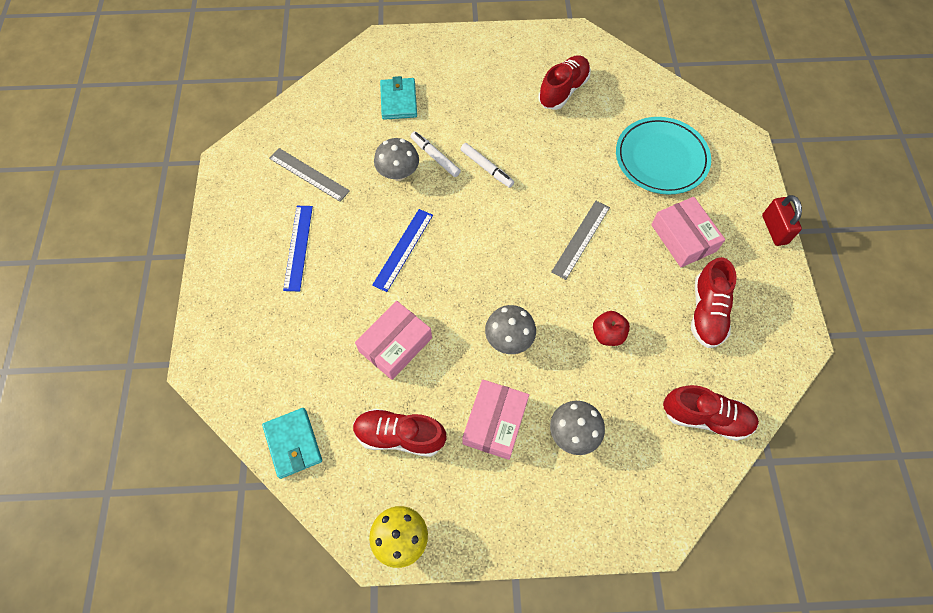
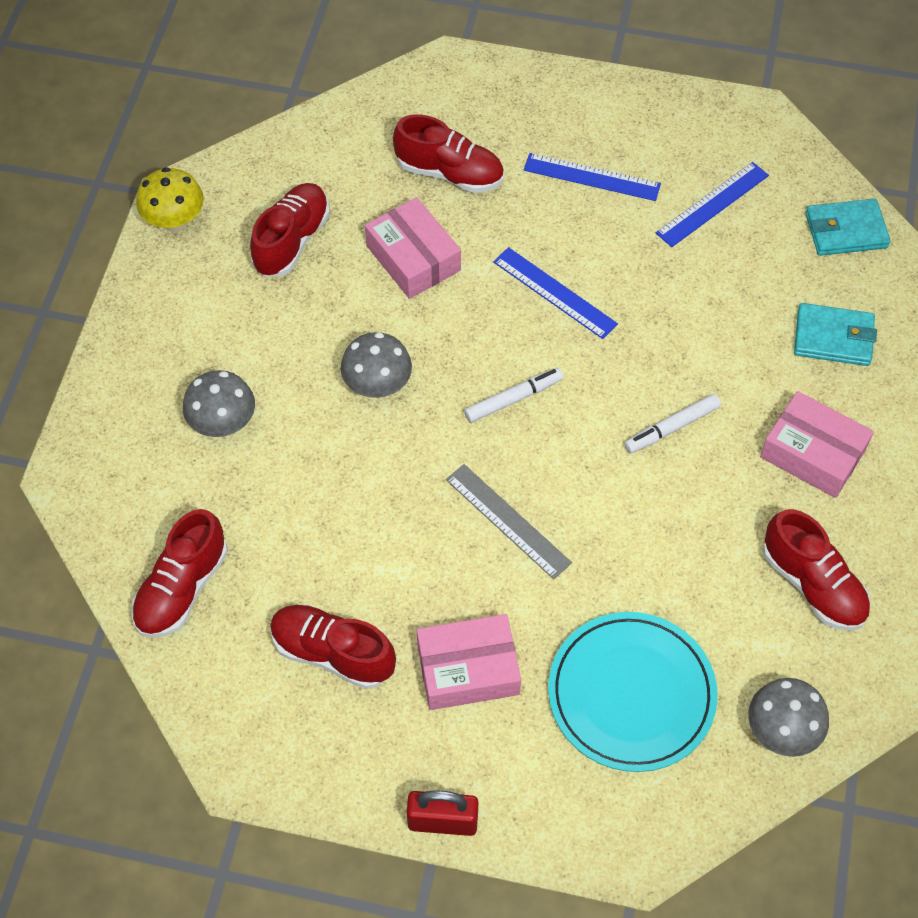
camera: 105 degrees right, 5 degrees down
turquoise wallet [262,408,322,479] -> turquoise wallet moved to [805,199,891,256]
grey ruler [269,148,350,202] -> blue ruler [656,162,769,247]
grey mushroom [374,138,419,181] -> grey mushroom moved to [748,678,829,757]
white marker [410,131,461,177] -> white marker moved to [464,368,564,423]
pink box [462,379,529,460] -> pink box moved to [760,391,874,498]
red apple [593,311,630,346] -> none
none -> red shoe [393,115,504,193]

